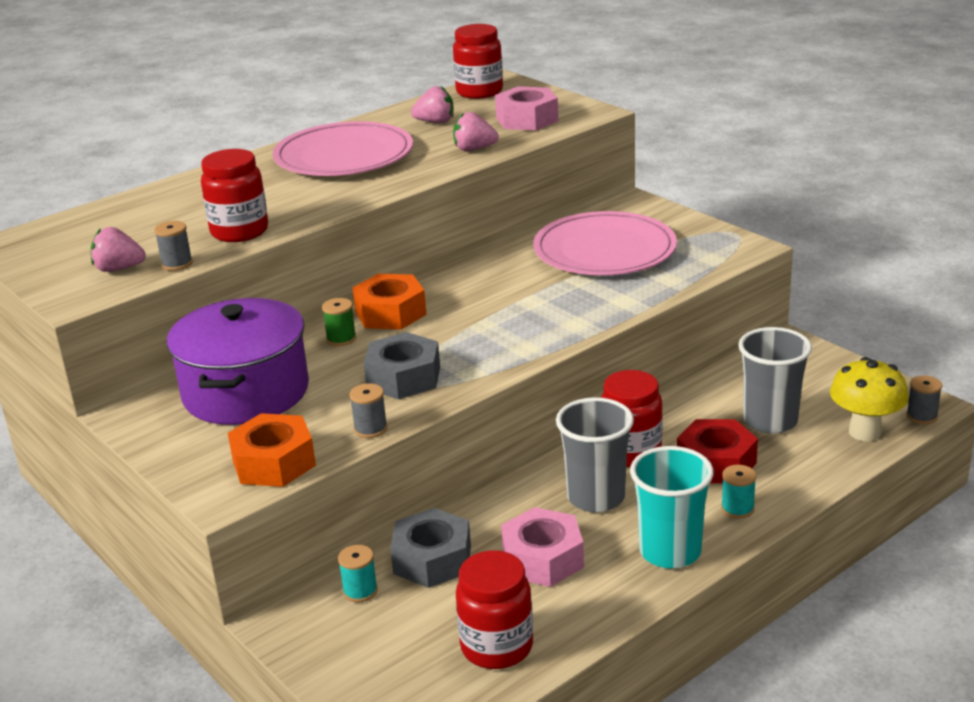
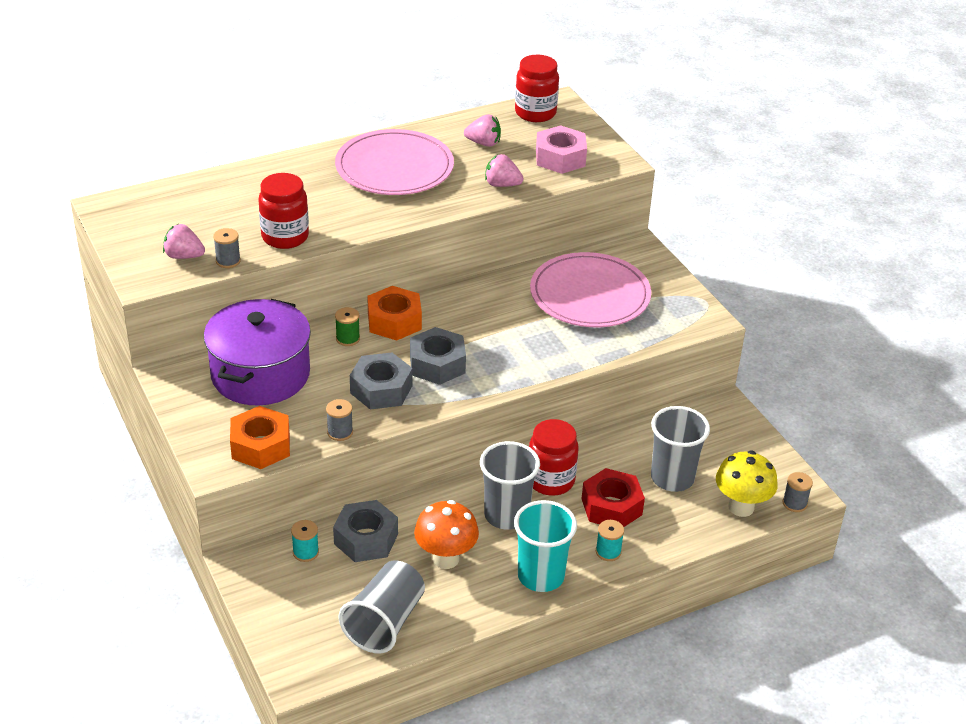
camera: 10 degrees right, 10 degrees up
red jar [456,550,533,669] -> grey cup [339,561,425,653]
pink nut [501,507,584,587] -> orange mushroom [414,500,479,569]
none -> grey nut [410,327,466,385]

